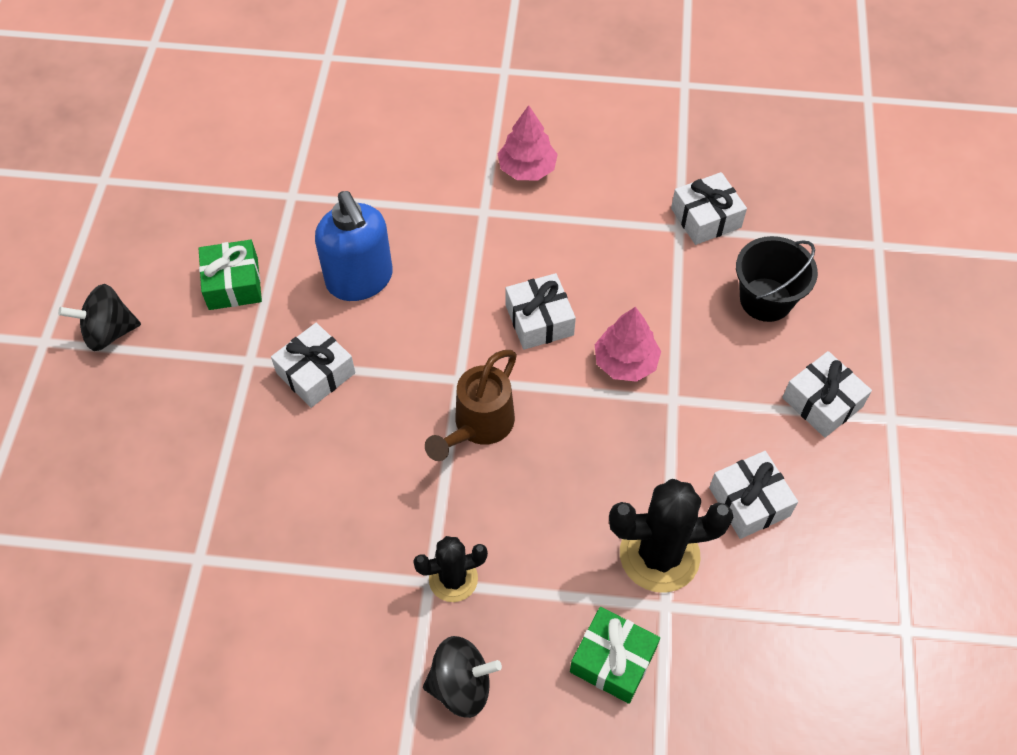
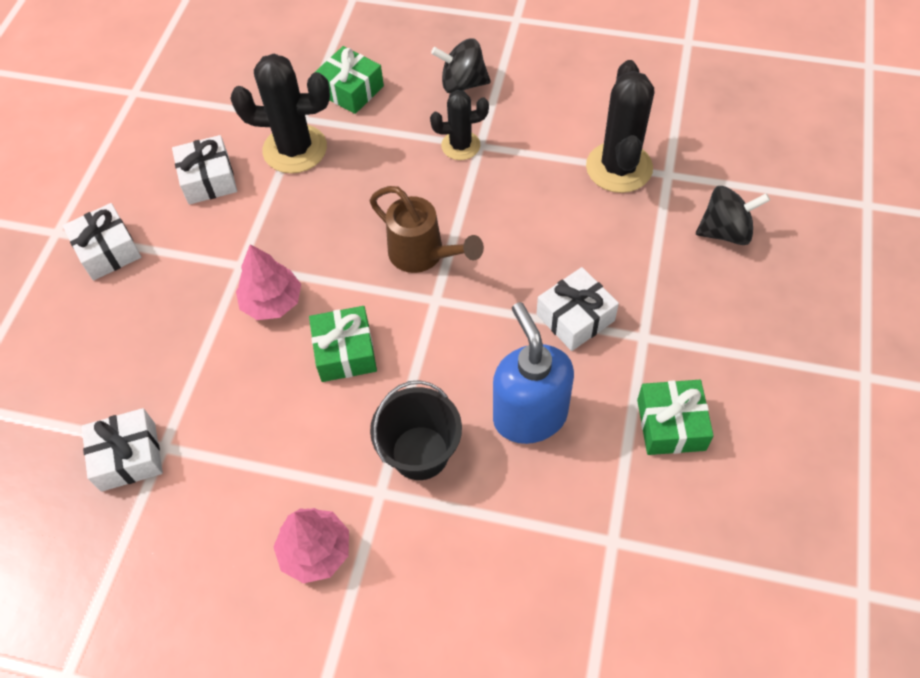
camera: 170 degrees left, 0 degrees up
black spinning top [58,284,141,351] -> black spinning top moved to [696,186,770,245]
brown watering can [425,350,517,461] -> brown watering can turned 90 degrees clockwise [370,186,484,273]
white gift [506,273,576,350] -> green gift [309,306,377,382]
black bucket [736,236,818,322] -> black bucket moved to [370,380,462,480]
none -> black cactus [586,60,654,193]

